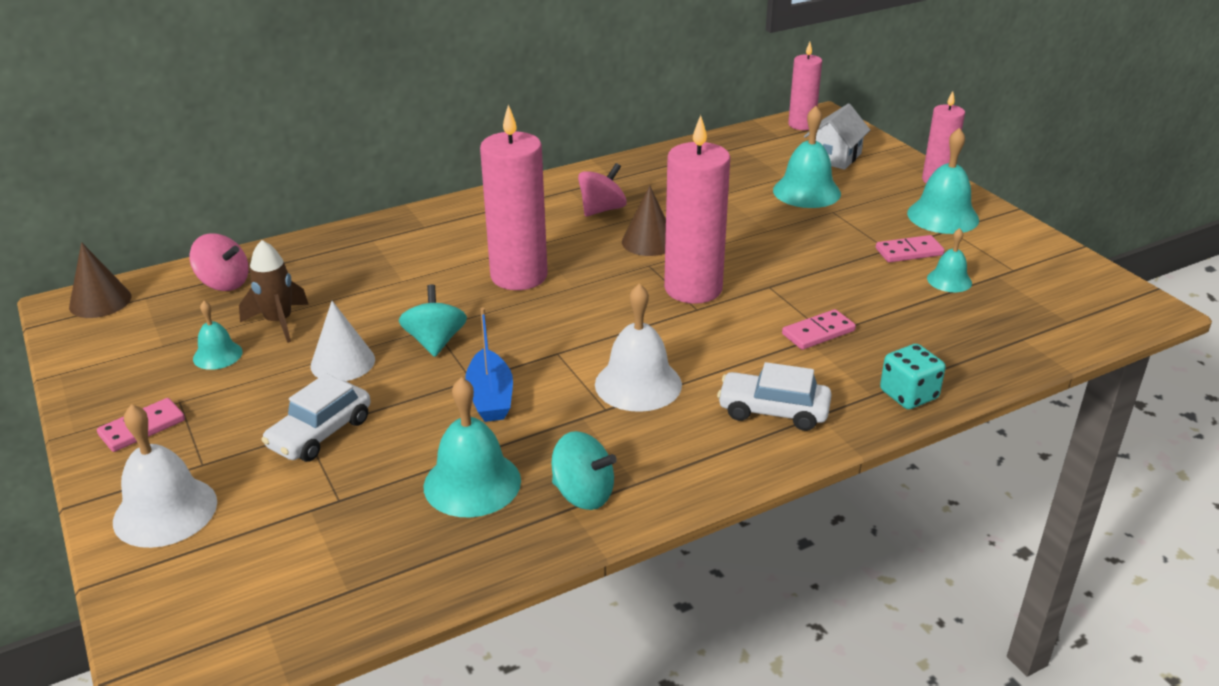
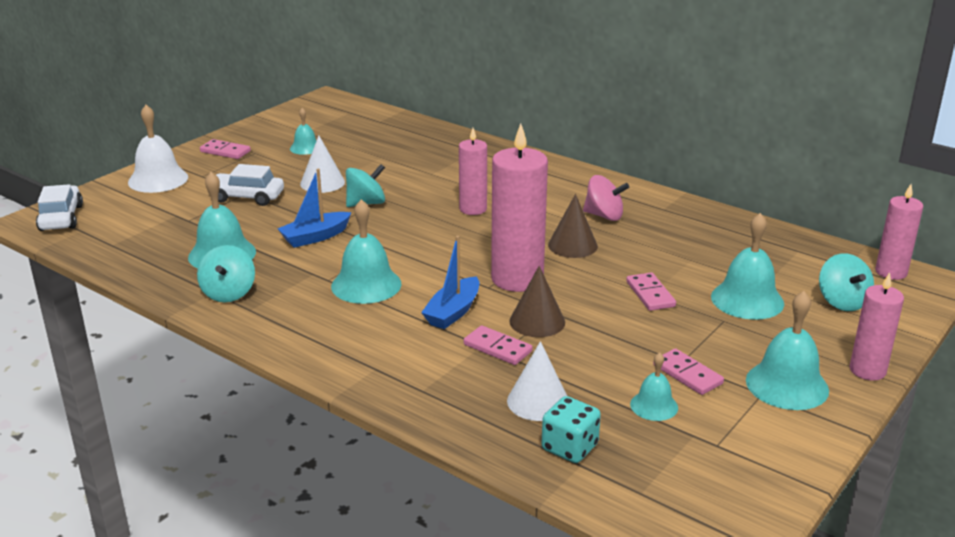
camera: 65 degrees right, 5 degrees down
brown cone [69,242,131,318] -> brown cone moved to [509,266,565,337]
pink spinning top [190,233,248,291] -> none
brown rocket [239,240,309,343] -> none
pink candle [480,105,548,290] -> pink candle [459,128,487,215], size x0.60
white bell [595,283,682,412] -> turquoise bell [331,199,401,304]
white car [717,362,832,431] -> white car moved to [36,184,83,231]
white house [804,103,870,170] -> turquoise spinning top [819,253,874,311]
turquoise dice [880,344,946,409] -> turquoise dice moved to [542,396,601,463]
none -> blue boat [421,236,479,329]
none -> white cone [507,341,567,421]
none -> pink domino [626,272,676,311]

